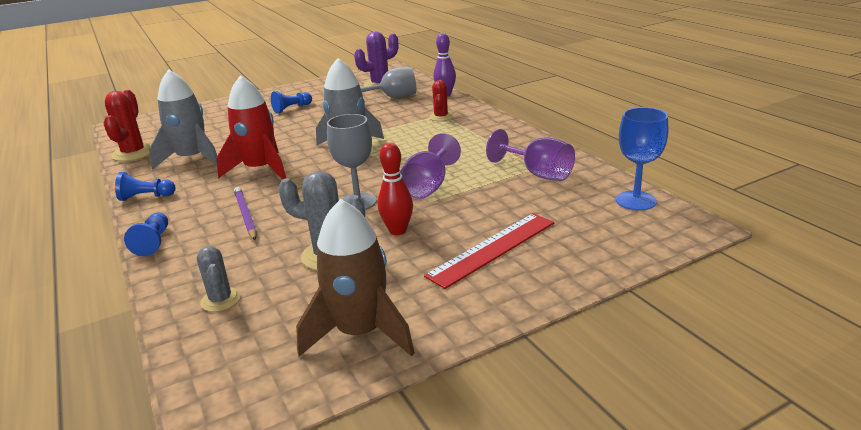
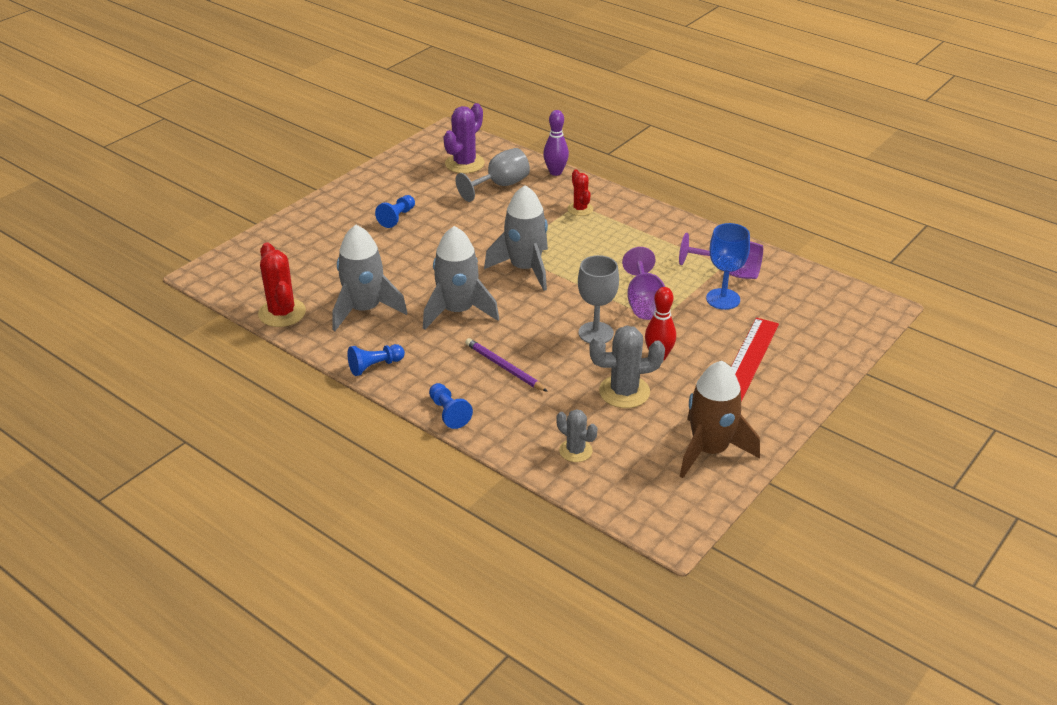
camera: 25 degrees left, 10 degrees up
red rocket [216,75,286,180] -> grey rocket [423,226,499,330]
blue goblet [616,107,668,211] -> blue goblet moved to [706,223,750,310]

